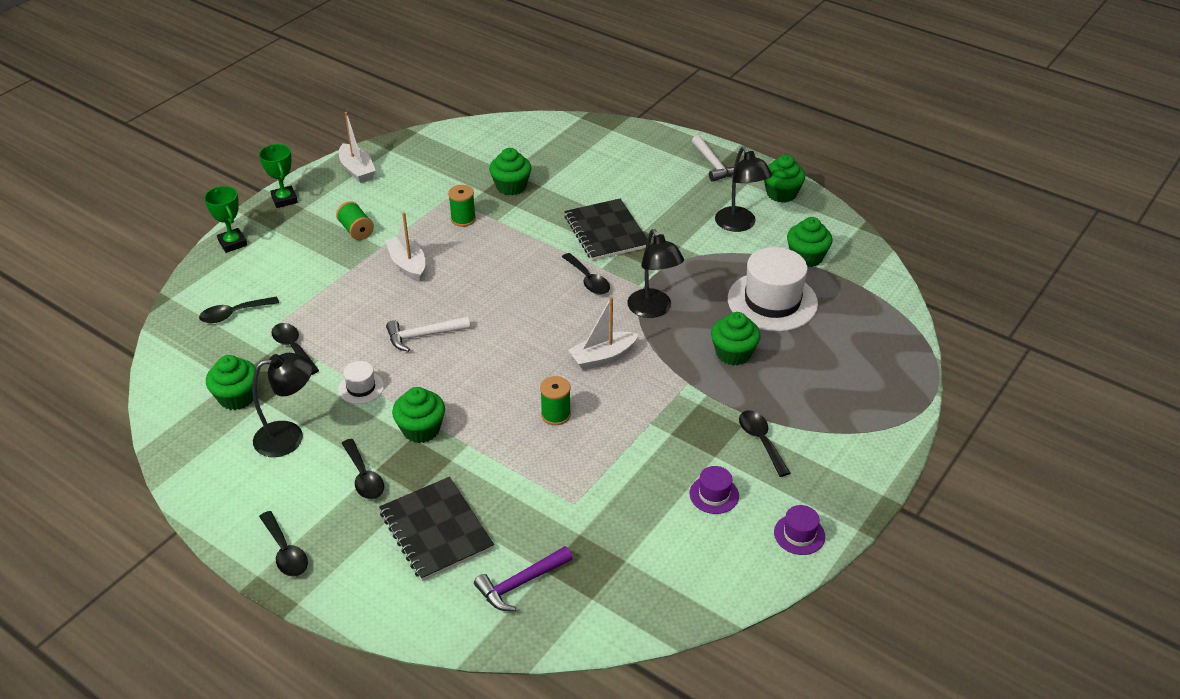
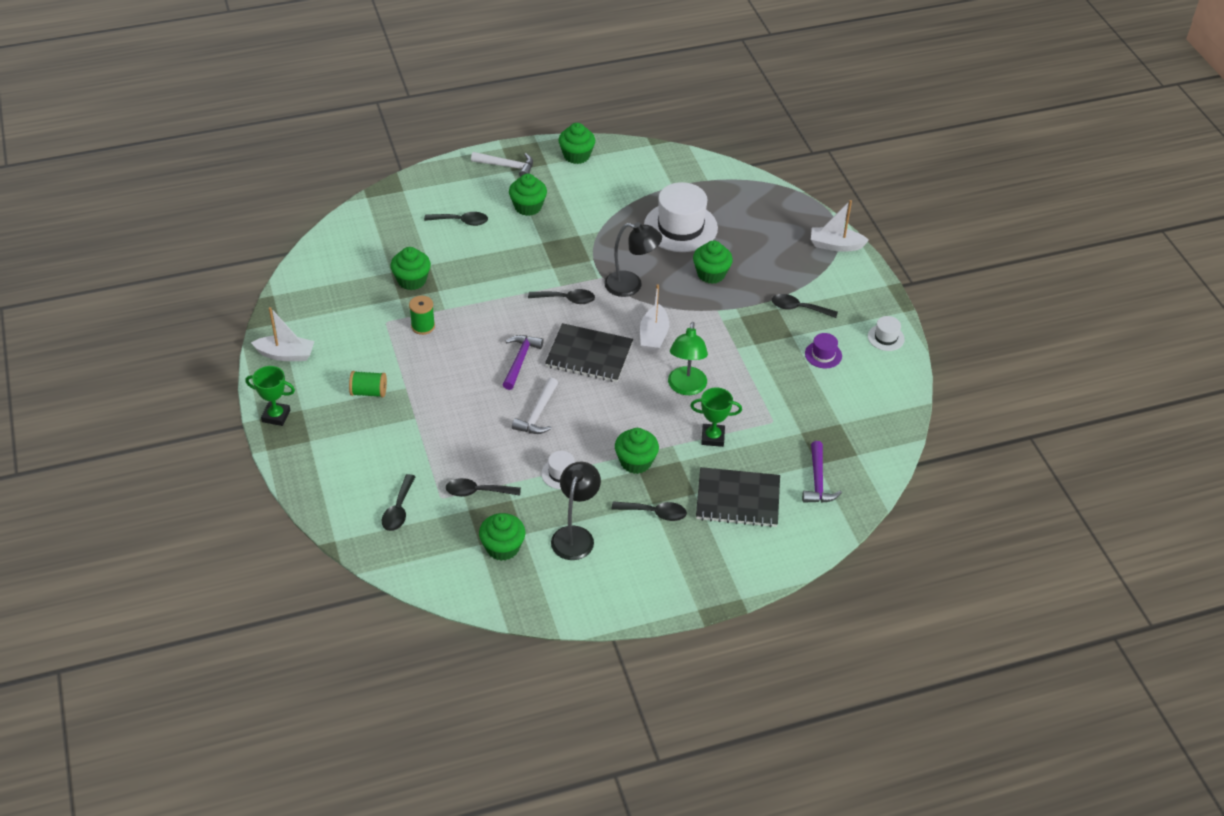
camera: 55 degrees left, 5 degrees up
green trophy [204,186,247,253] -> green trophy moved to [690,387,742,447]
black spoon [259,511,308,576] -> black spoon moved to [424,212,488,226]
white boat [385,212,425,282] -> white boat moved to [811,200,869,252]
green spool [540,376,571,425] -> green lamp [668,322,708,395]
black notebook [564,199,647,261] -> black notebook moved to [545,323,633,382]
black lamp [715,147,772,232] -> none
purple hat [774,505,825,555] -> white hat [868,316,905,351]
green cupcake [787,217,833,267] -> green cupcake moved to [509,174,547,216]
none -> purple hammer [503,335,544,390]

